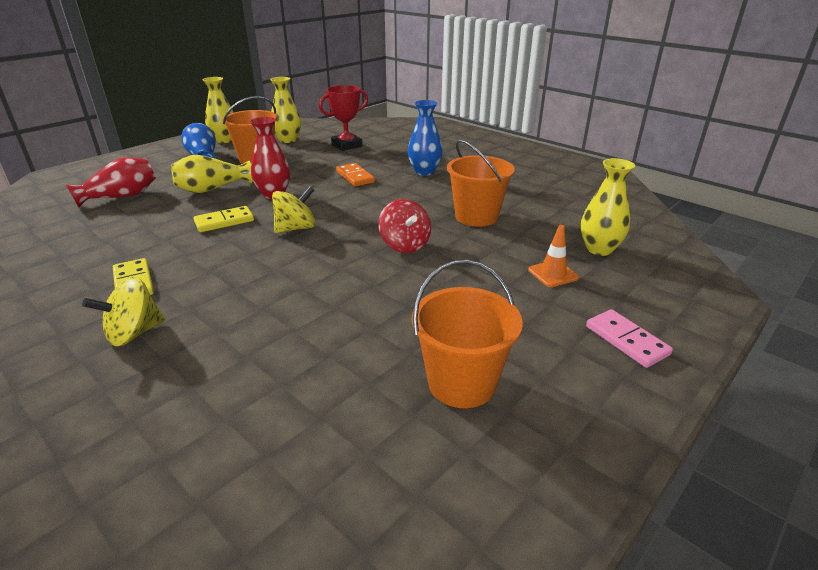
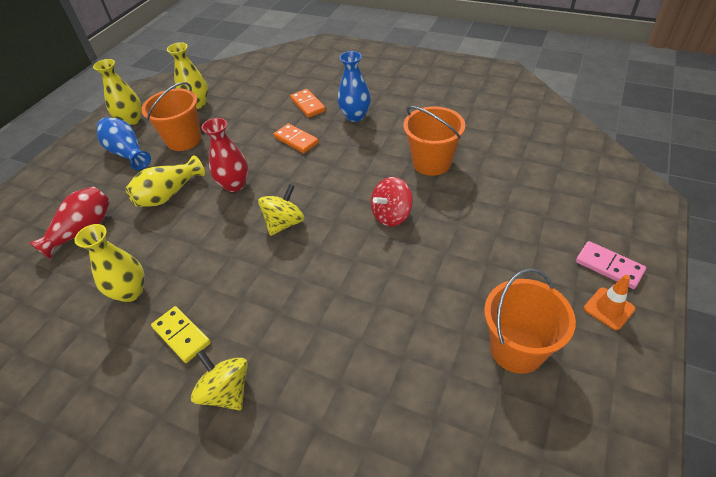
camera: 15 degrees left, 15 degrees up
yellow spinning top [82,277,165,346] -> yellow spinning top turned 105 degrees clockwise [191,350,248,410]
yellow domino [194,206,254,232] -> none
red trophy [319,85,368,151] -> none
red spinning top [378,199,431,253] -> red spinning top turned 90 degrees clockwise [371,177,413,226]
orange traffic cone [528,225,579,287] -> orange traffic cone moved to [584,275,635,330]
yellow vase [581,158,635,256] -> yellow vase moved to [74,224,144,302]
none -> orange domino [290,89,326,118]

